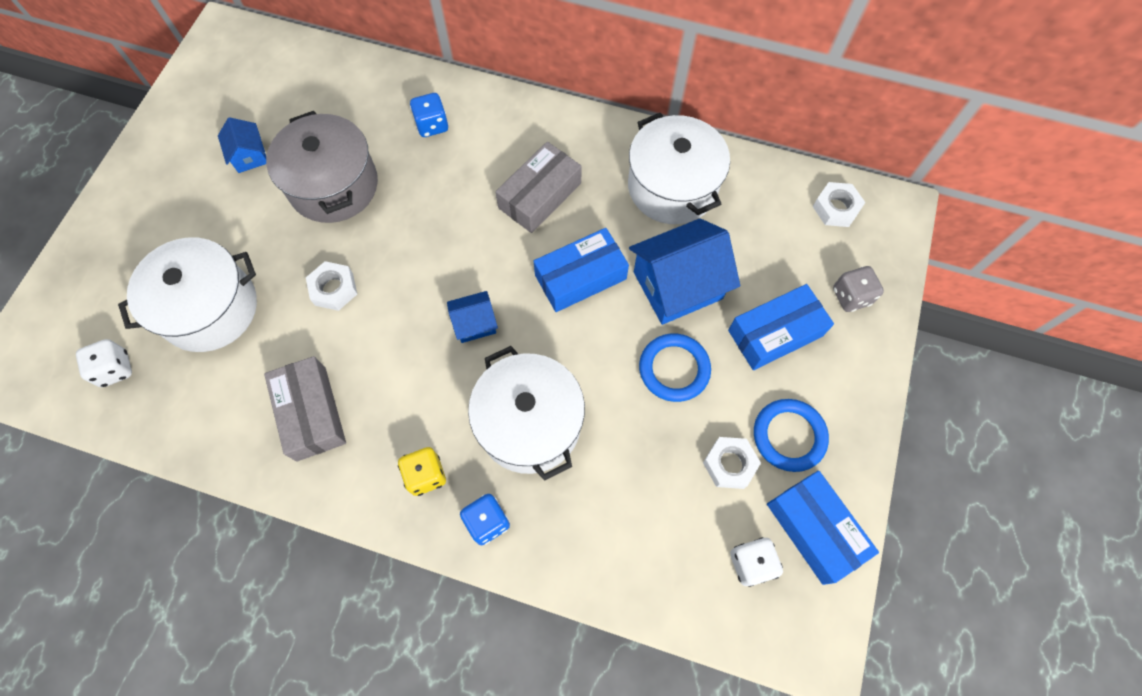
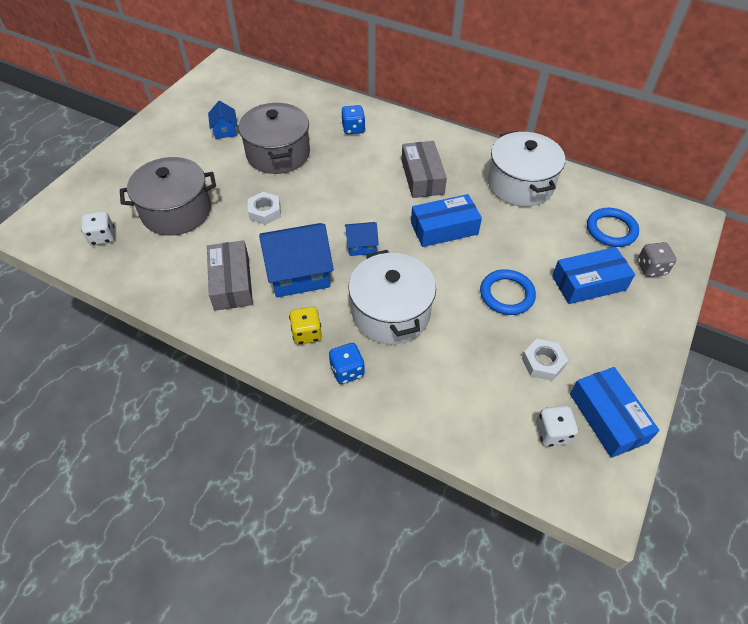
camera: 10 degrees right, 15 degrees down
white pot [118,237,257,352] -> grey pot [120,157,216,236]
grey box [495,142,582,233] -> grey box turned 60 degrees counterclockwise [402,141,447,198]
blue house [629,218,740,325] -> blue house moved to [259,223,334,297]
blue ring [754,399,829,472] -> blue ring moved to [587,208,639,247]
white nut [813,182,865,227] -> none

